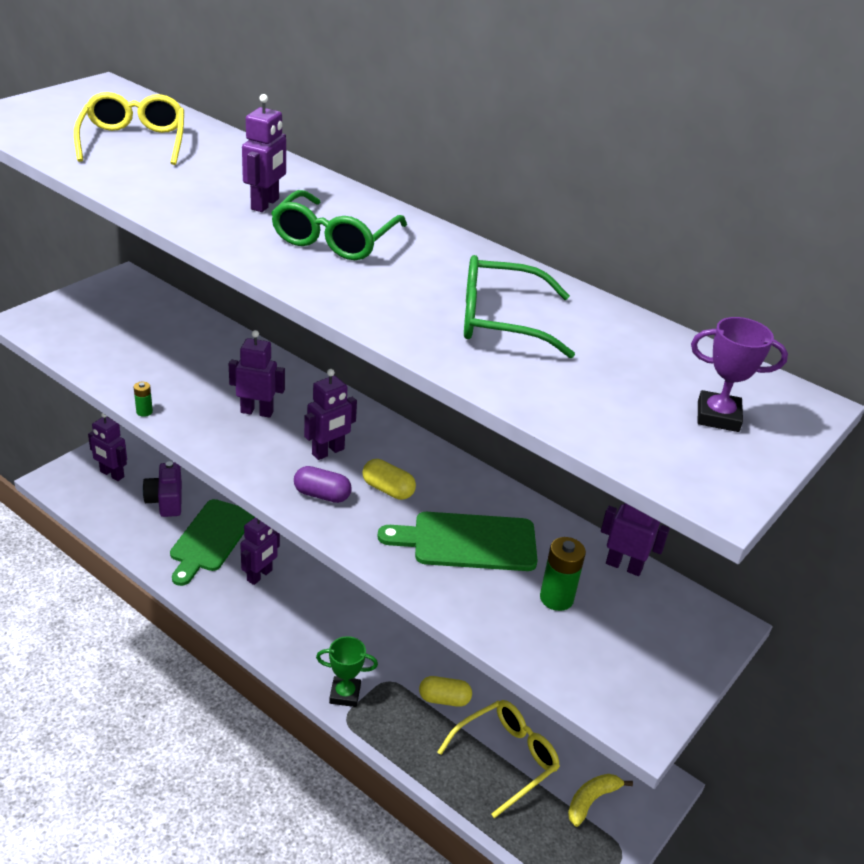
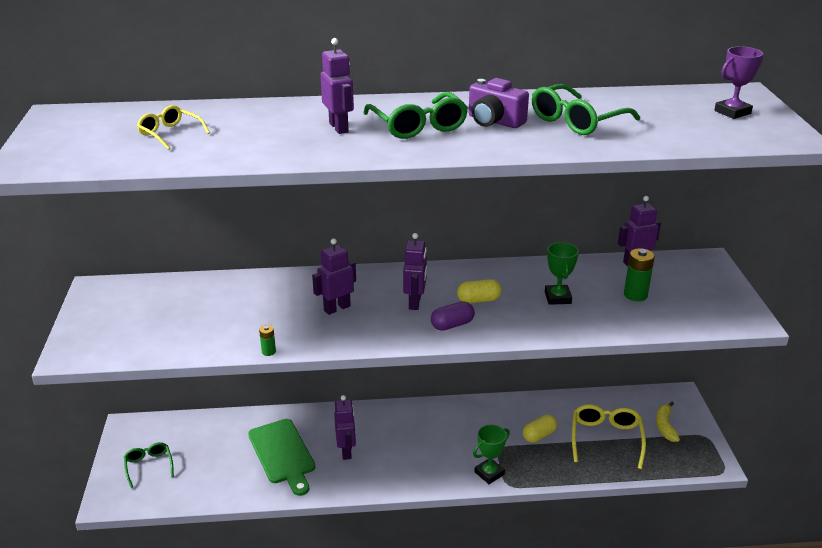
camera: 40 degrees left, 5 degrees down
yellow glasses [74,92,184,165] -> yellow glasses [137,105,210,150], size x0.62
purple robot [88,413,127,481] -> green glasses [124,442,174,488]
purple camera [142,461,182,517] -> purple camera moved to [469,78,529,128]
green cutting board [377,512,538,571] -> green trophy [545,242,579,305]

